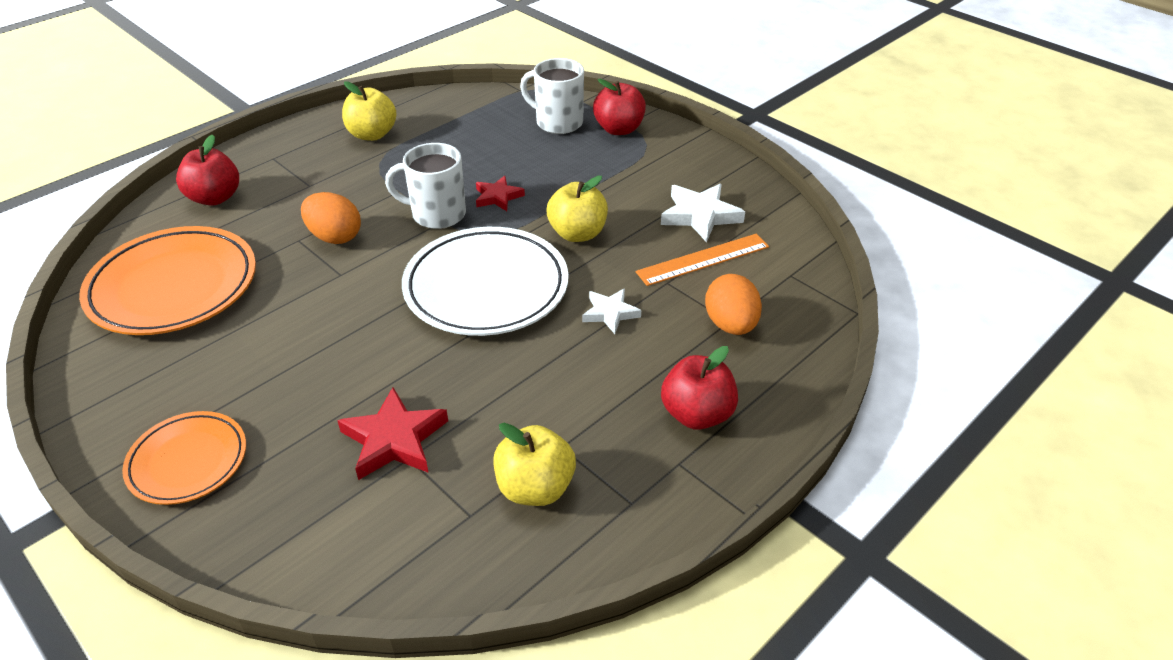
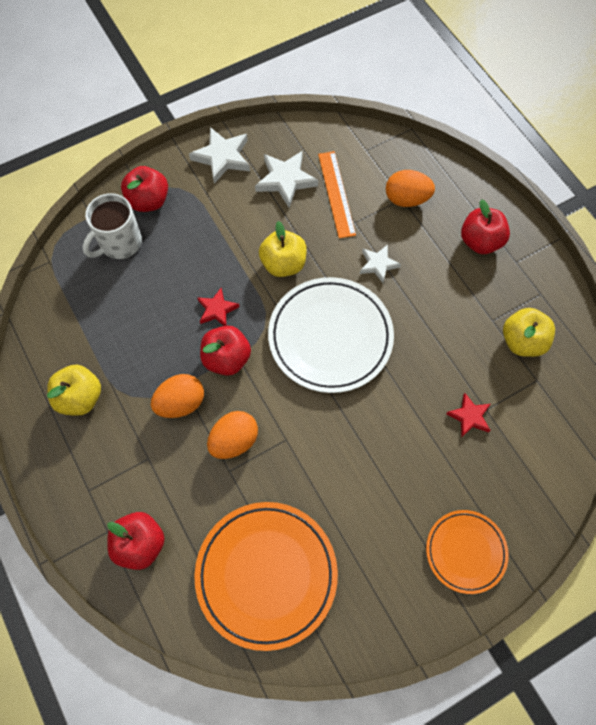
camera: 75 degrees left, 25 degrees up
red star [337,387,448,480] -> red star [446,393,491,437], size x0.63
white mug [385,143,466,229] -> red apple [200,325,251,376]
none -> orange egg [151,374,204,418]
none -> white star [189,127,250,184]

